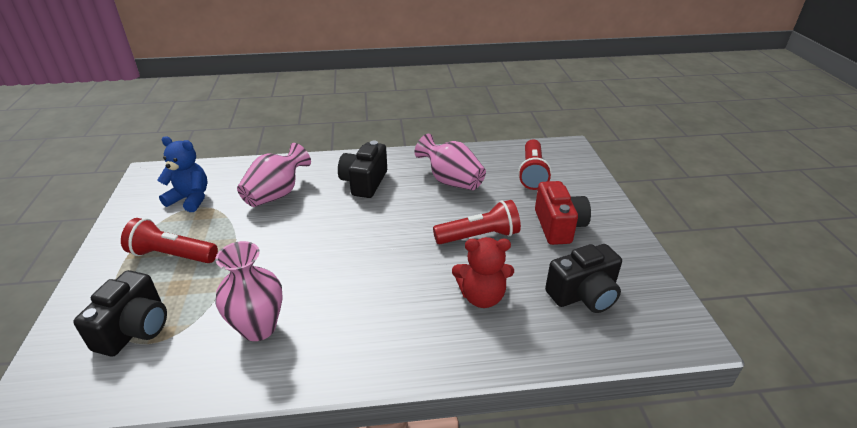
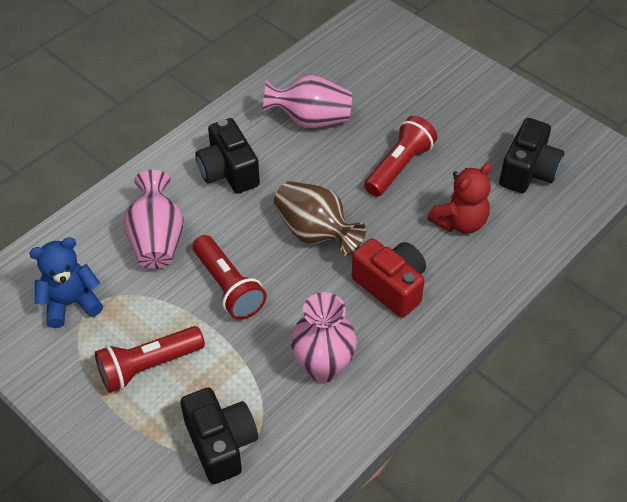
camera: 40 degrees left, 15 degrees up
red flashlight [518,139,552,190] -> red flashlight moved to [193,235,267,320]
red camera [535,181,591,245] -> red camera moved to [352,238,426,318]
none -> brown vase [274,181,366,256]

